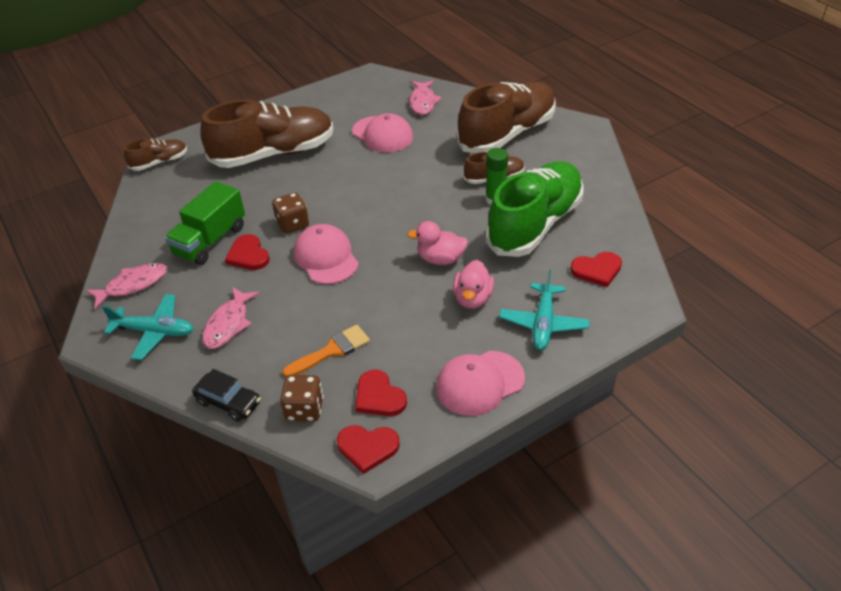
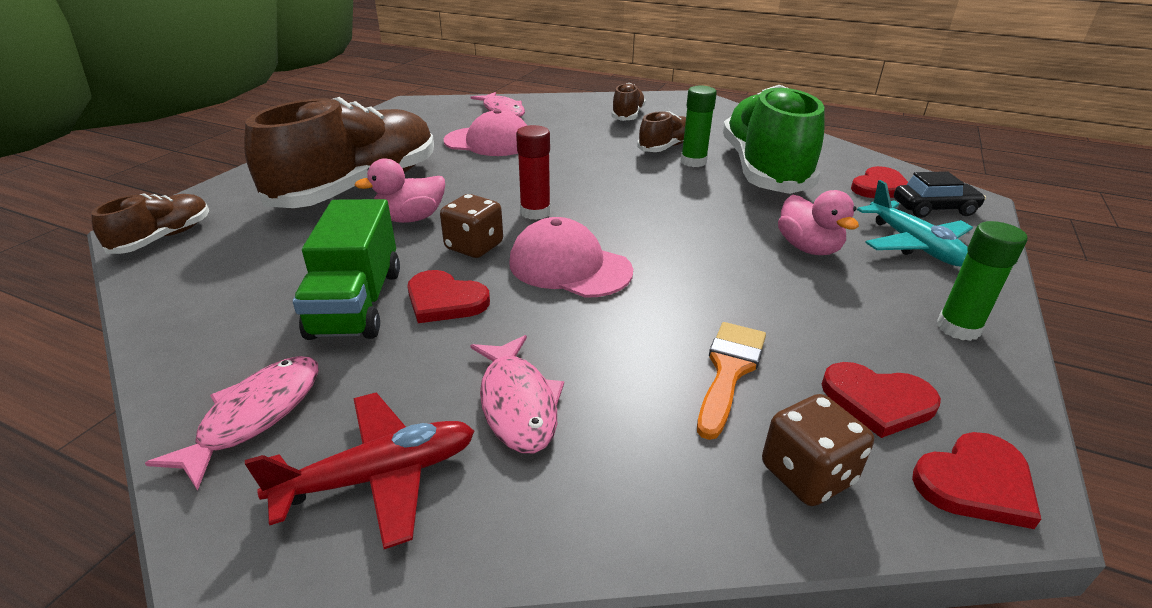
camera: 35 degrees left, 10 degrees down
turquoise plane [102,294,194,360] -> red plane [245,392,474,549]
black car [192,369,261,422] -> black car moved to [894,171,986,218]
pink duck [407,221,468,265] -> pink duck moved to [355,158,445,223]
pink cap [436,351,525,416] -> green glue stick [937,221,1028,341]
brown shoe [457,82,556,153] -> brown shoe [611,83,646,121], size x0.47
none -> red glue stick [516,125,551,220]

